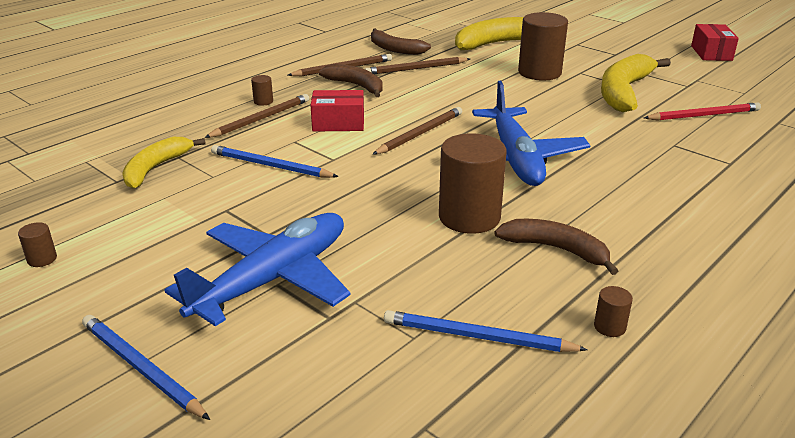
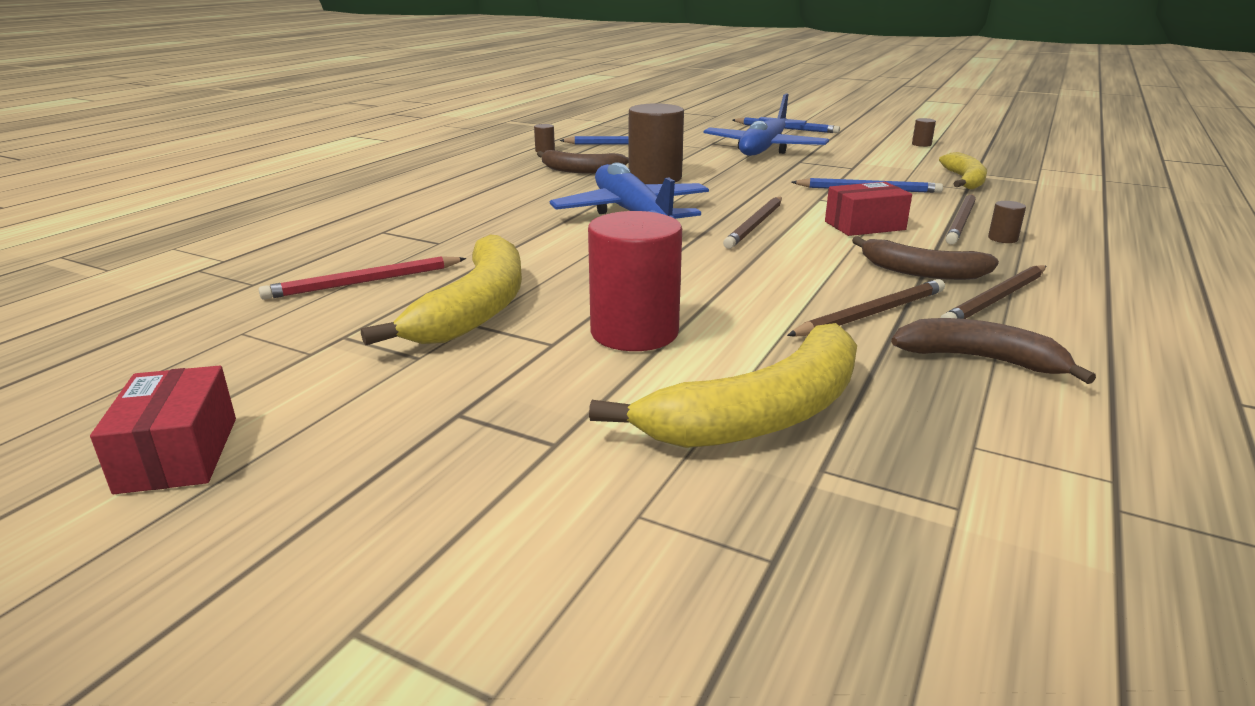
camera: 165 degrees right, 5 degrees down
brown cylinder [518,12,568,80] -> red cylinder [588,211,682,351]

